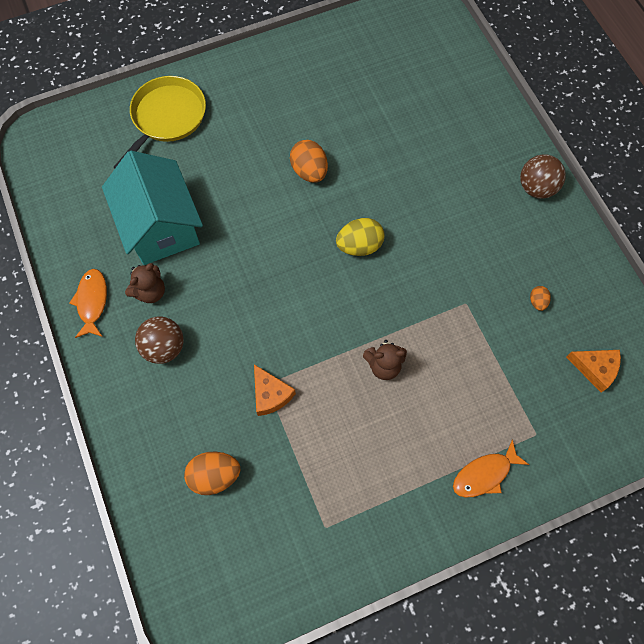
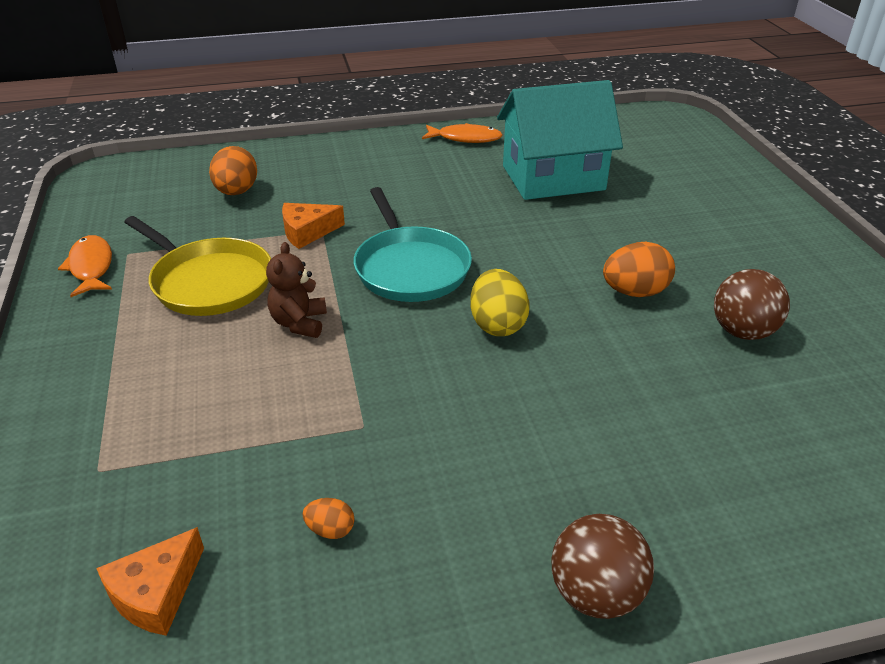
camera: 100 degrees right, 30 degrees down
yellow pan [114,76,206,168] -> yellow pan moved to [124,216,271,316]
brown teddy bear [125,263,165,303] -> none
brown ball [135,316,184,364] -> brown ball moved to [714,269,790,340]
orange fish [453,439,529,498] -> orange fish moved to [58,235,112,297]
none -> turquoise pan [354,187,472,302]

